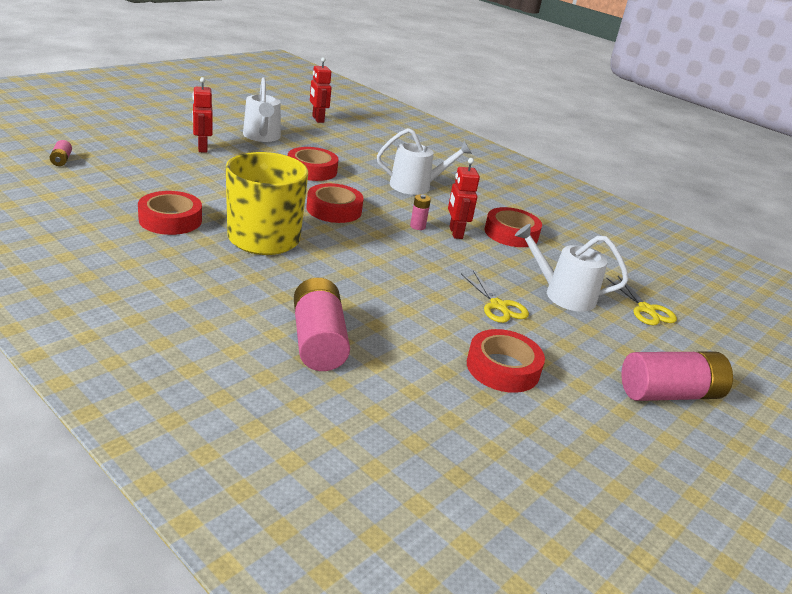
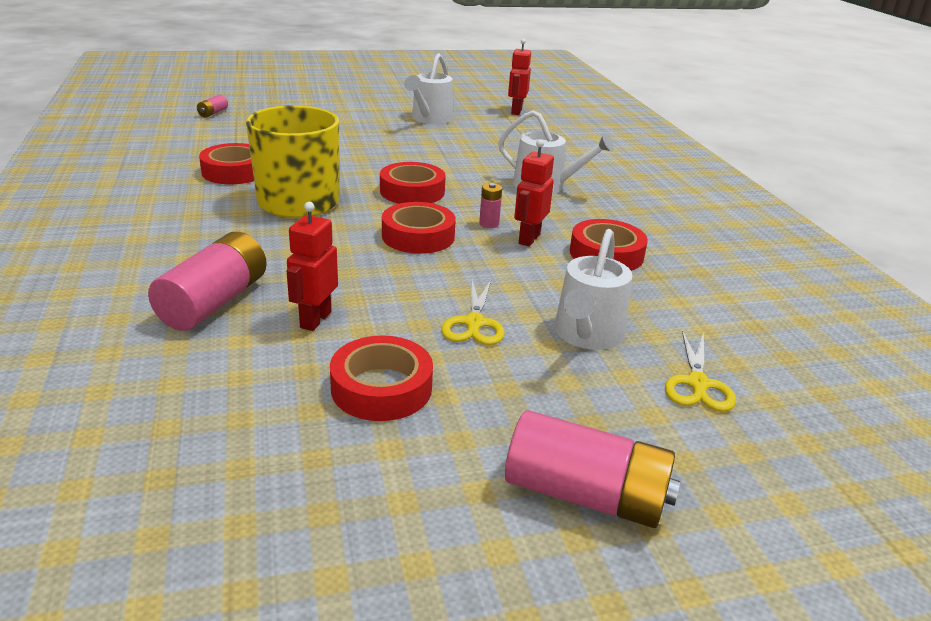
camera: 35 degrees right, 0 degrees up
red robot [192,77,213,153] -> red robot moved to [287,202,338,331]
red tape [288,147,339,181] -> red tape moved to [382,202,456,254]
white watering can [515,224,629,312] -> white watering can turned 120 degrees counterclockwise [554,229,632,350]

